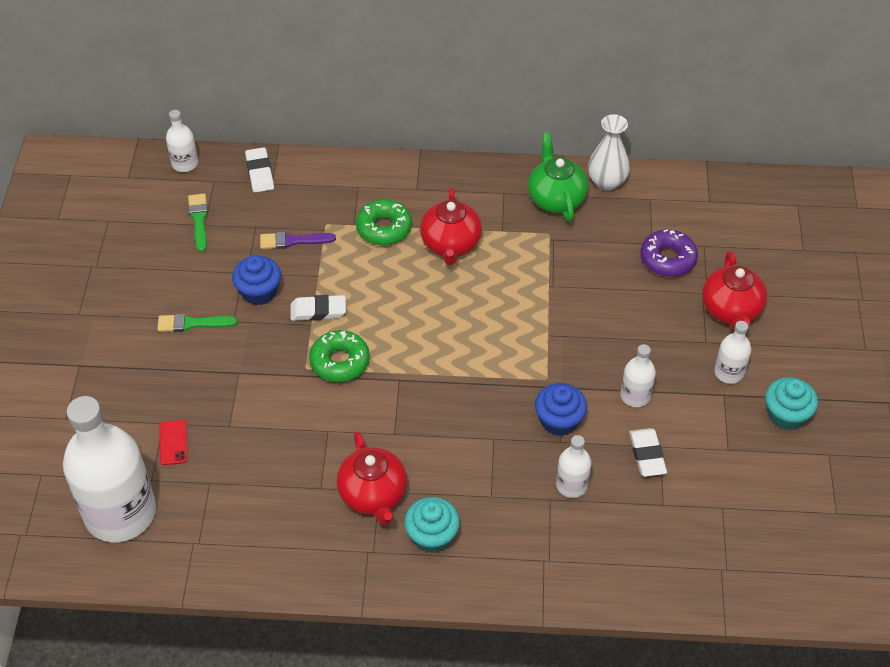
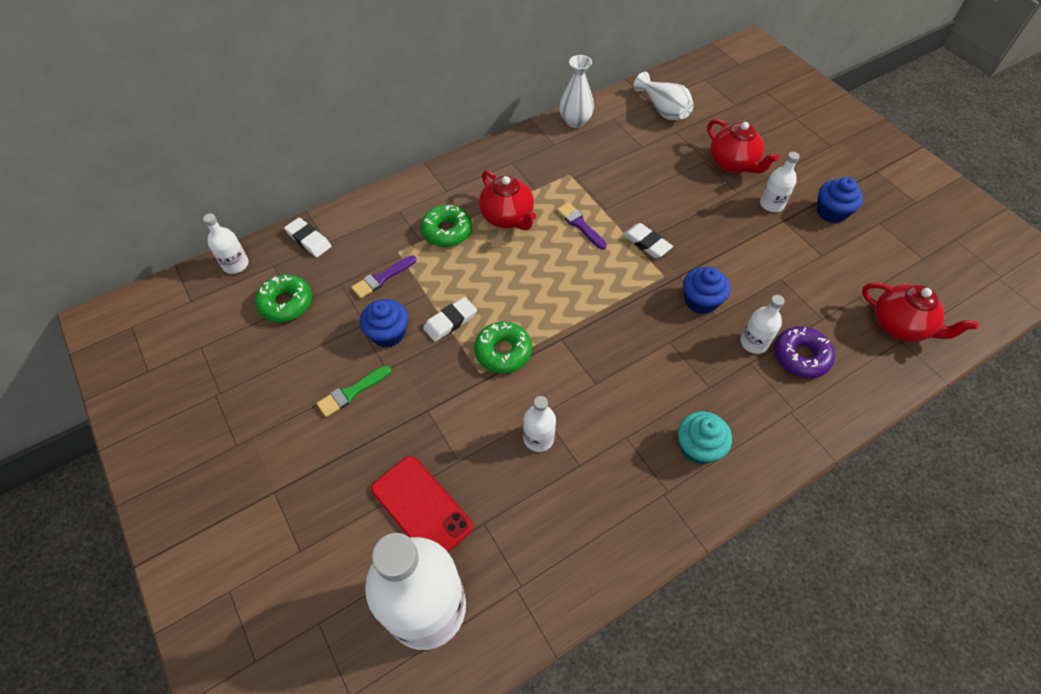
camera: 35 degrees left, 5 degrees up
red phone [159,420,188,465] -> red phone [371,456,473,552], size x1.96
green brush [188,193,208,252] -> green donut [255,275,312,322]
red teapot [337,431,407,525] -> red teapot moved to [862,282,979,342]
green teapot [528,132,588,221] -> none
white bottle [620,344,656,407] -> white bottle moved to [523,396,556,452]
white eraser [629,428,667,477] -> white eraser moved to [623,223,673,258]
purple donut [640,229,698,277] -> purple donut moved to [774,326,835,378]
turquoise cupcake [765,377,818,430] -> blue cupcake [817,177,863,223]
none -> purple brush [557,203,607,250]
none -> white vase [633,72,694,120]

